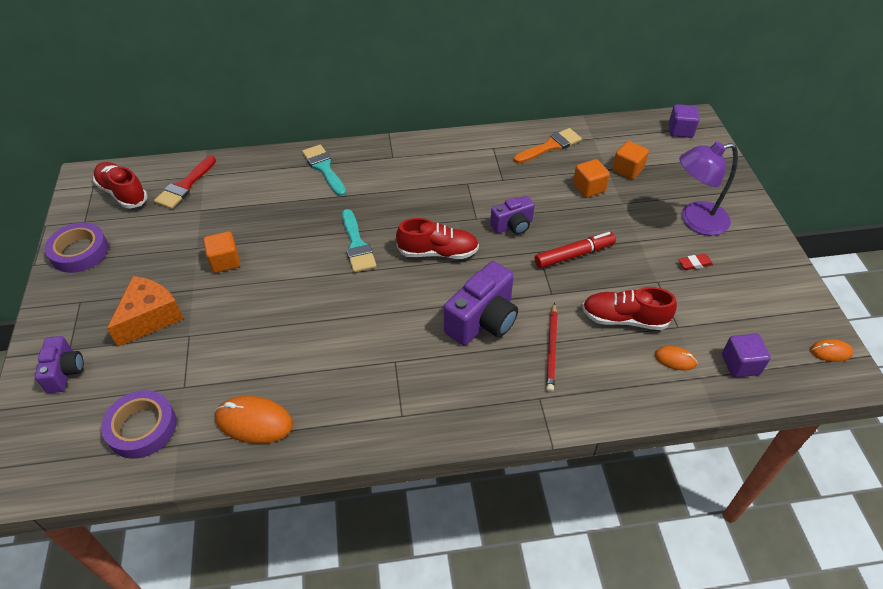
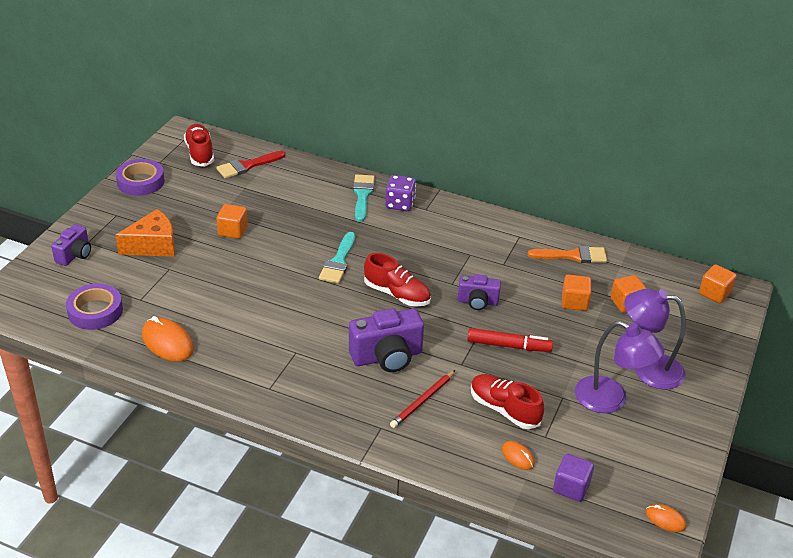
camera: 30 degrees right, 10 degrees down
purple cube [669,104,699,138] -> orange cube [699,264,737,303]
red eraser [678,254,713,270] -> purple lamp [575,321,665,413]
none -> purple dice [385,175,416,211]

